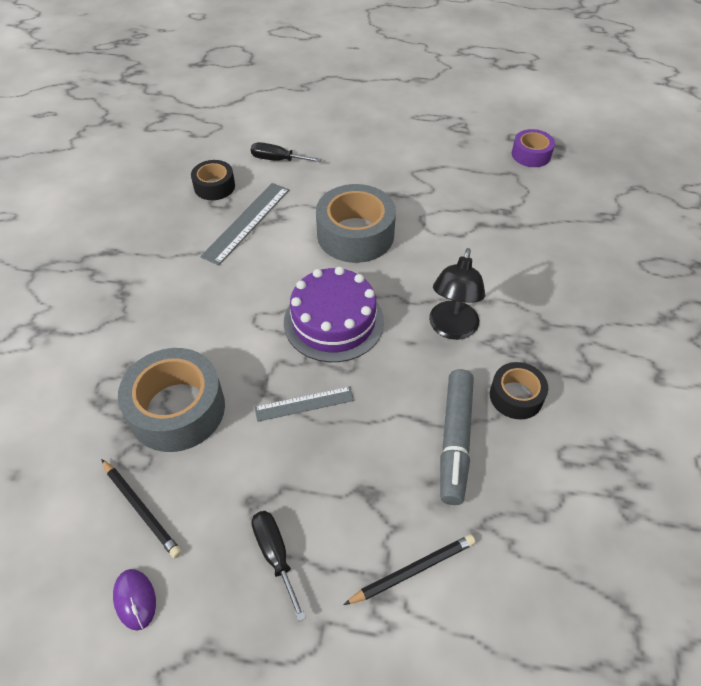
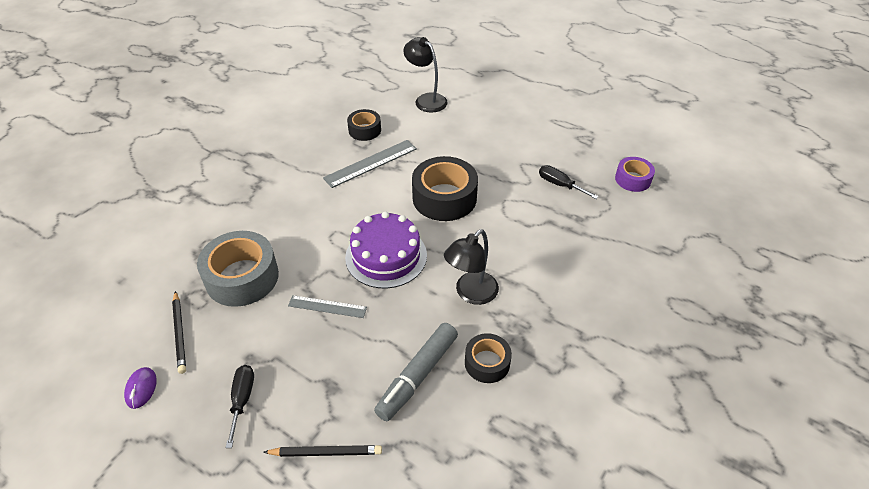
camera: 25 degrees right, 5 degrees down
black screwdriver [251,142,321,162] -> black screwdriver moved to [539,165,599,199]
grey tape [316,184,396,263] -> black tape [412,156,478,221]
none -> black lamp [403,37,448,113]

